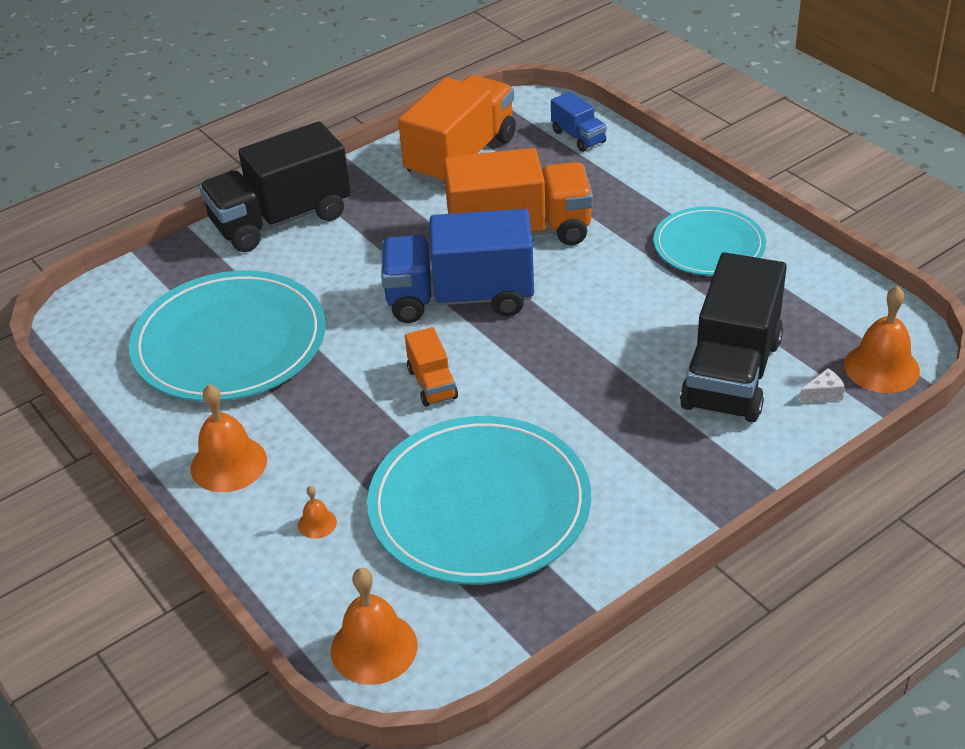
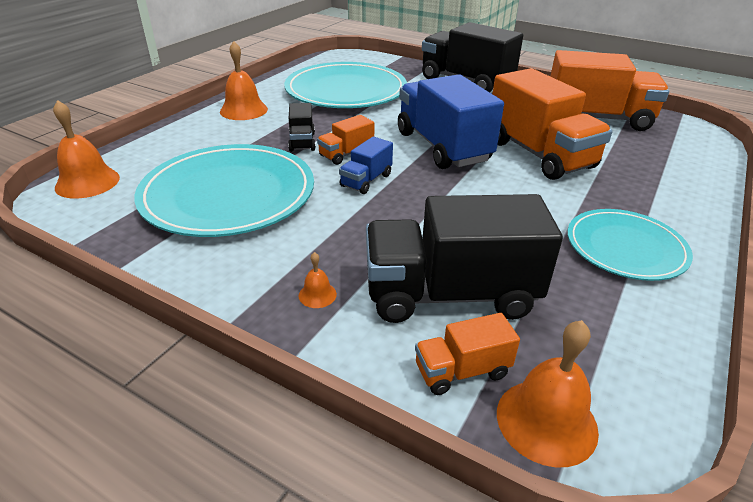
camera: 65 degrees right, 5 degrees down
orange bell [298,486,337,539] -> orange bell moved to [299,252,337,308]
blue truck [551,91,607,152] -> blue truck moved to [339,137,393,194]
white cheese [799,368,845,403] -> orange truck [415,313,520,395]
none -> black truck [288,103,316,152]

